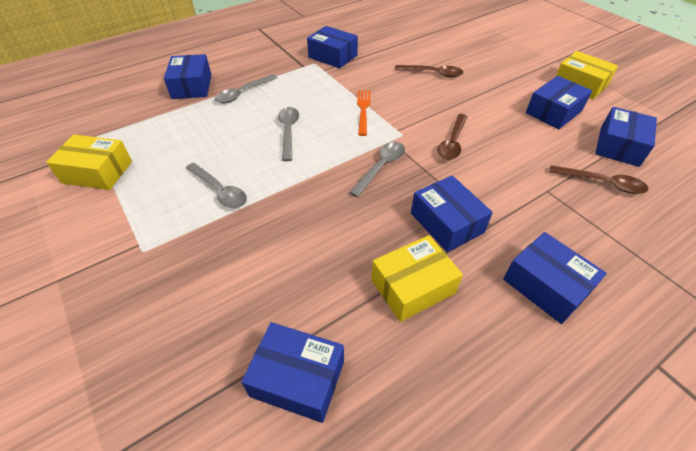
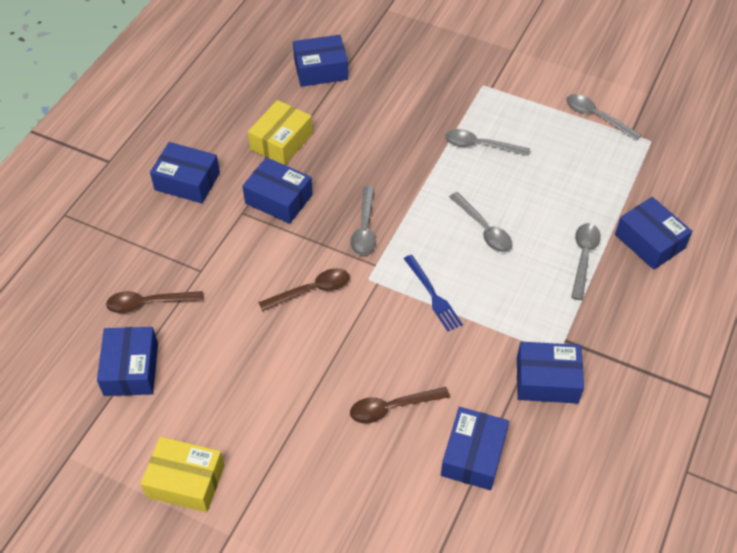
camera: 150 degrees right, 5 degrees up
yellow box [46,134,132,190] -> grey spoon [566,94,641,141]
orange fork [357,90,371,136] -> blue fork [404,255,463,331]
brown spoon [437,114,468,160] -> brown spoon turned 75 degrees clockwise [258,268,349,311]
blue box [526,76,592,129] -> blue box moved to [441,407,509,490]

